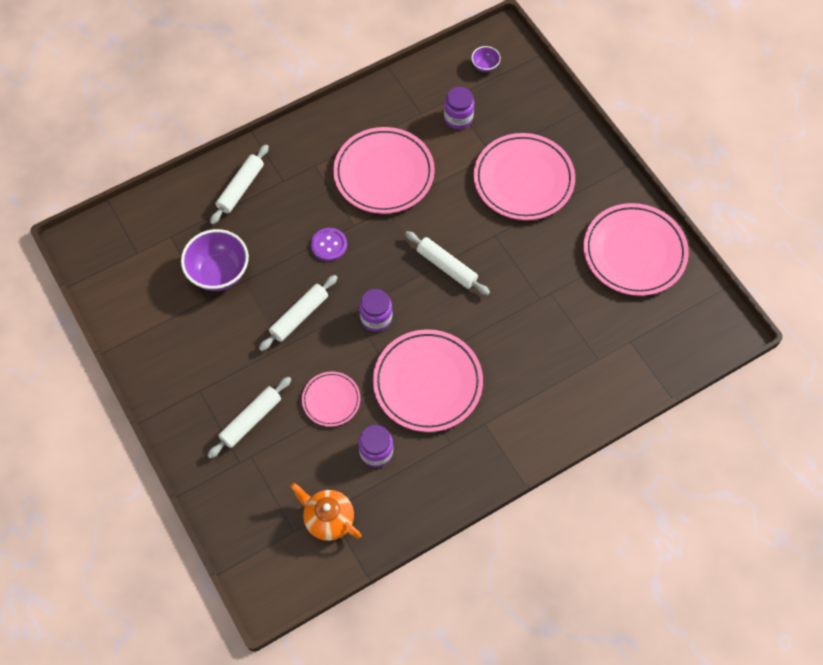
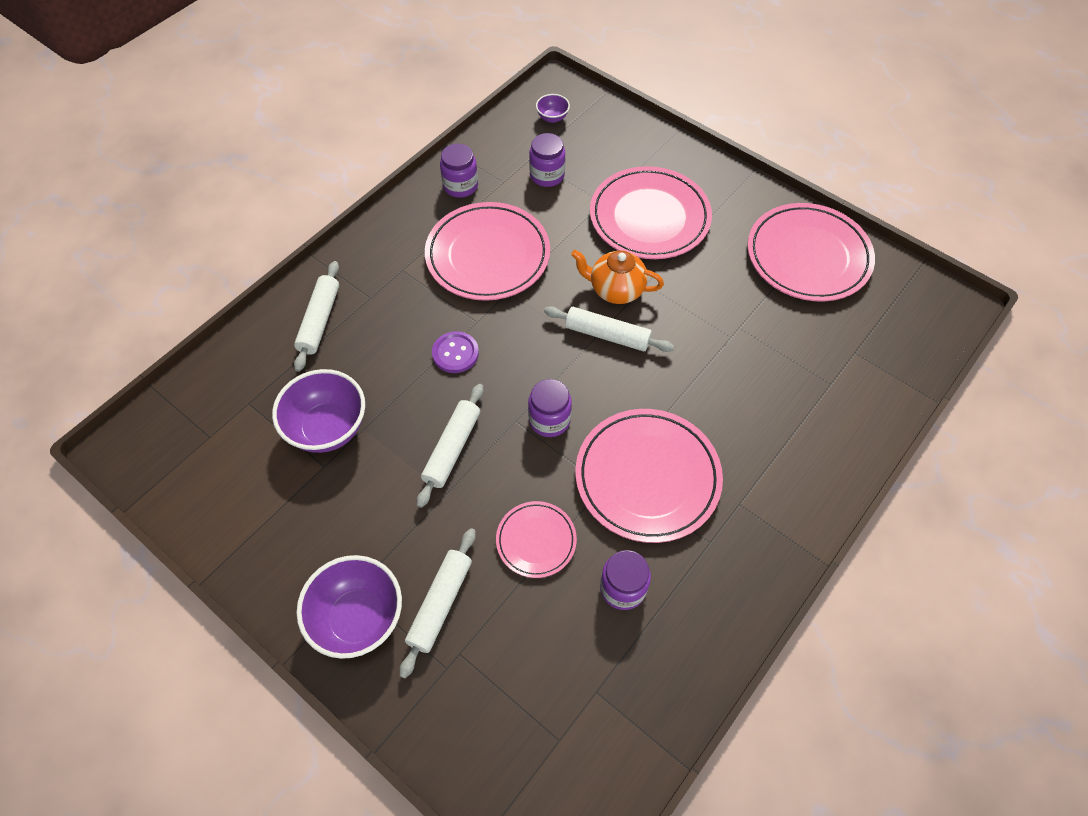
camera: 20 degrees left, 5 degrees down
orange teapot [290,483,362,541] -> orange teapot moved to [571,250,664,304]
none -> purple bowl [296,555,402,659]
none -> purple jar [440,144,478,198]

